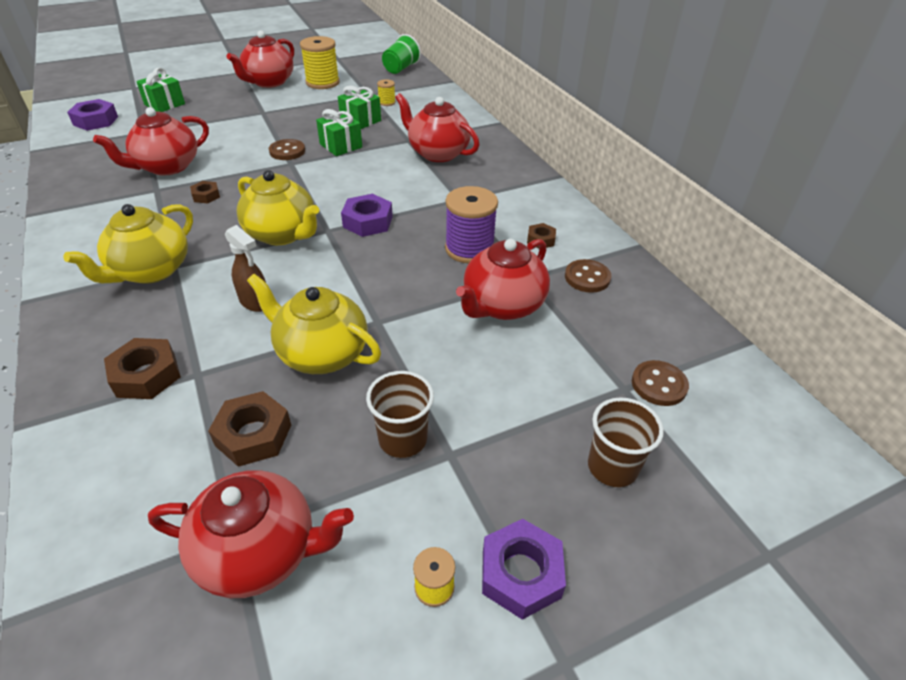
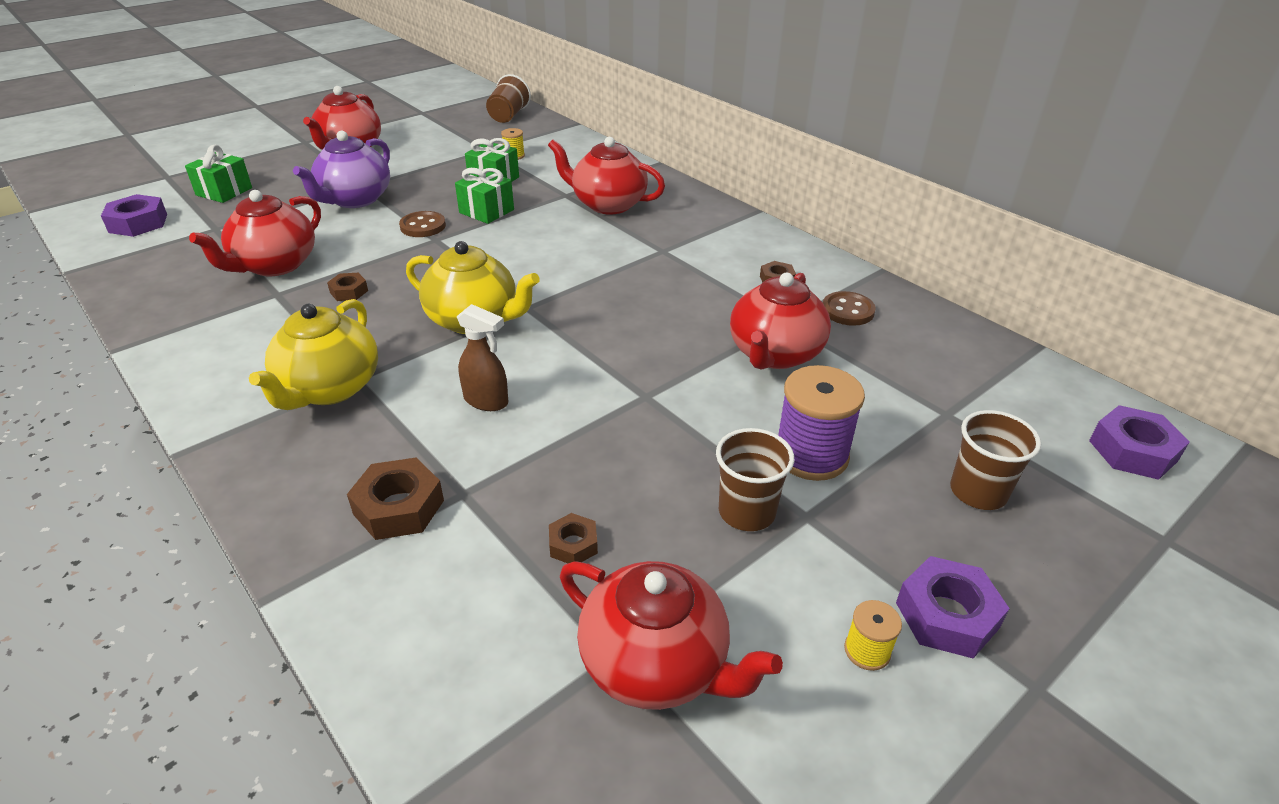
camera: 15 degrees left, 5 degrees down
red teapot [148,470,354,598] -> red teapot turned 45 degrees clockwise [560,561,783,710]
brown nut [208,391,291,467] -> brown nut [549,513,598,563], size x0.58
yellow teapot [247,274,381,374] -> none
yellow spool [300,36,340,89] -> none
purple nut [341,194,393,237] -> purple nut moved to [1089,405,1190,480]
green cup [382,34,421,74] -> brown cup [486,74,531,123]
purple spool [445,186,498,263] -> purple spool moved to [778,365,865,481]
brown button [632,360,689,406] -> none
none -> purple teapot [293,131,390,208]

